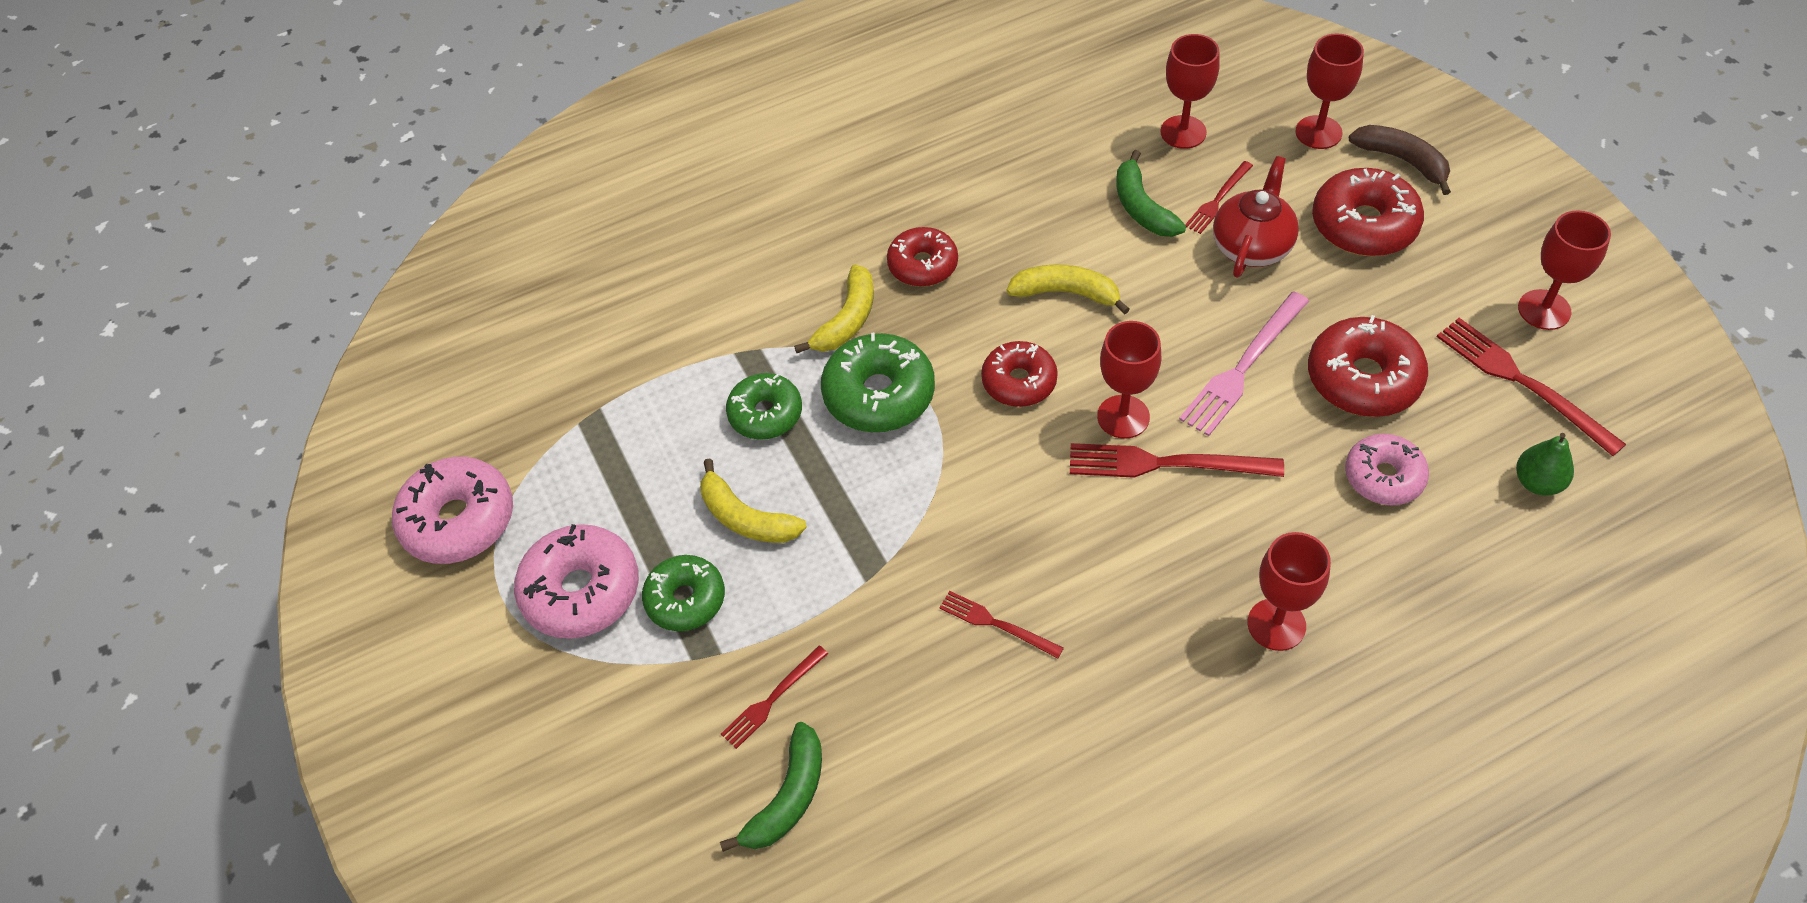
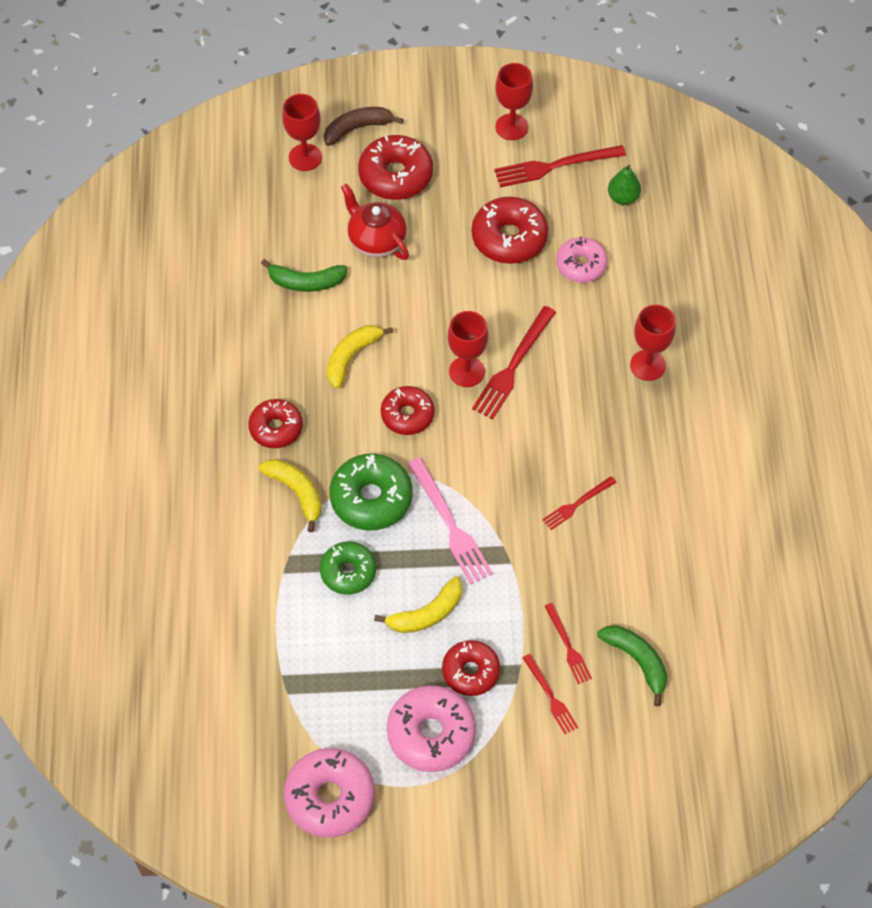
camera: 70 degrees left, 5 degrees up
green donut [642,555,725,631] -> red donut [442,640,500,696]
red goblet [1161,34,1220,149] -> none
pink fork [1179,291,1309,436] -> pink fork moved to [408,457,493,584]
red fork [1185,161,1253,234] -> red fork moved to [523,654,578,734]

